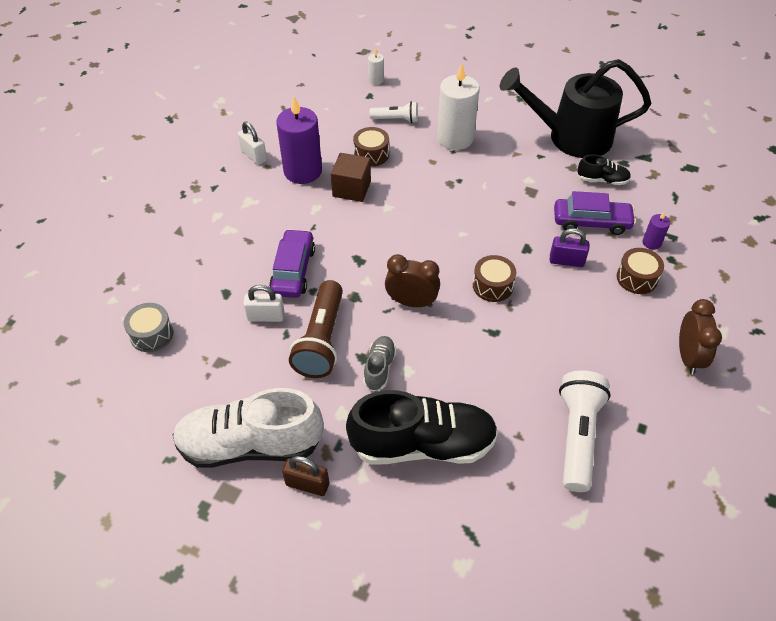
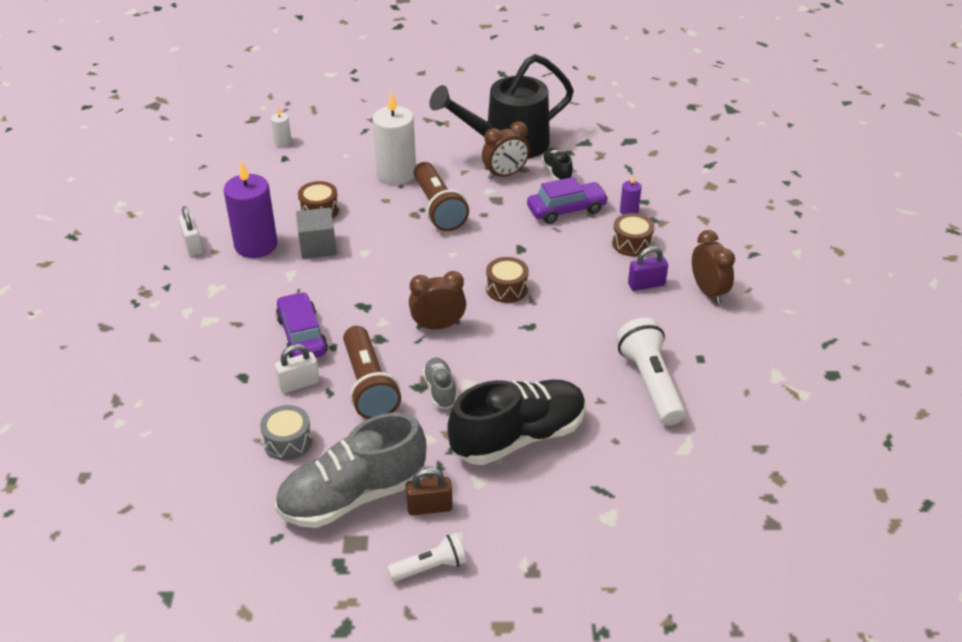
camera: 25 degrees left, 10 degrees down
grey drum [124,303,173,352] -> grey drum moved to [260,405,313,460]
white shoe [173,388,323,468] -> grey shoe [275,412,426,528]
white padlock [238,122,267,165] -> white padlock turned 45 degrees clockwise [179,206,203,256]
brown cube [331,153,371,202] -> grey cube [296,208,337,259]
white flashlight [369,101,418,123] -> white flashlight moved to [387,533,466,582]
purple padlock [550,228,589,267] -> purple padlock moved to [628,246,668,291]
black shoe [577,155,631,185] -> black shoe turned 90 degrees counterclockwise [541,148,573,181]
none -> brown flashlight [414,162,469,231]
none -> brown clock [482,121,530,179]

